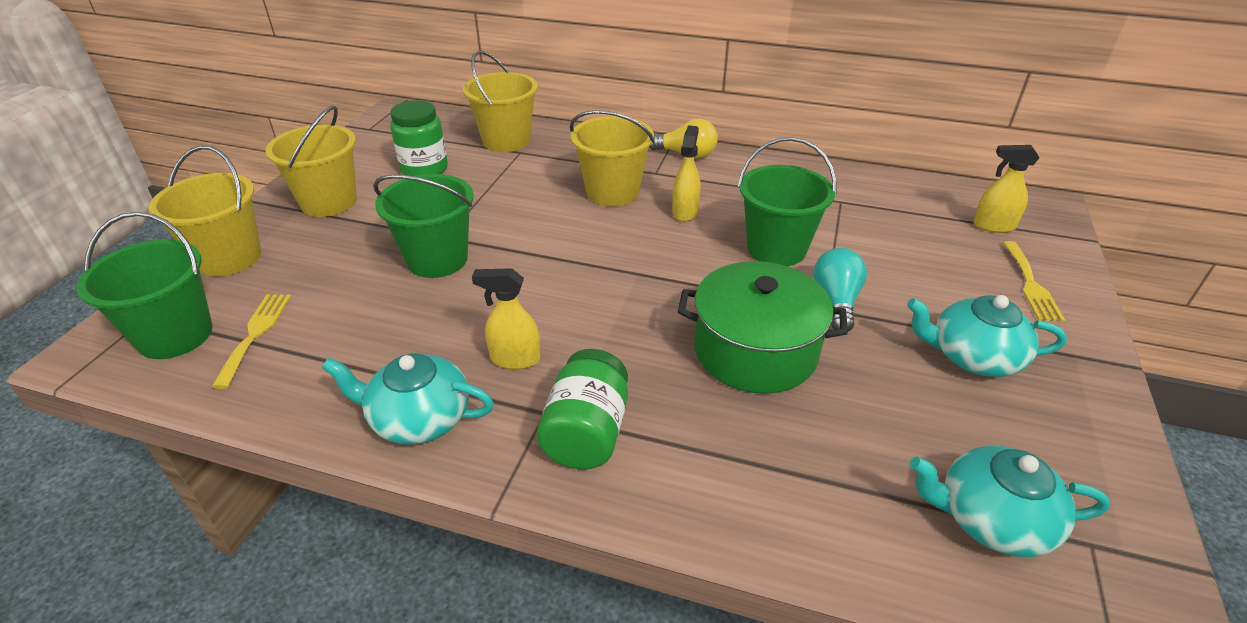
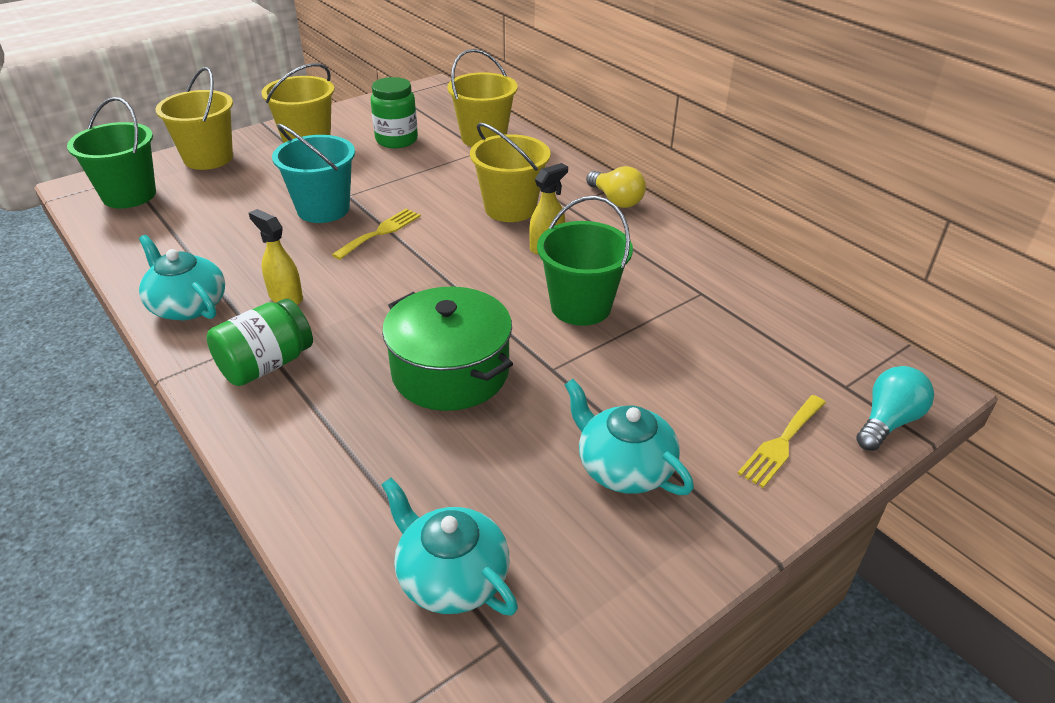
camera: 35 degrees right, 0 degrees up
yellow fork [212,294,291,389] -> yellow fork moved to [332,208,421,260]
green bucket [373,174,474,278] -> turquoise bucket [272,124,355,223]
turquoise light bulb [813,248,867,332] -> turquoise light bulb moved to [856,366,934,451]
yellow spray bottle [973,145,1039,233] -> none

